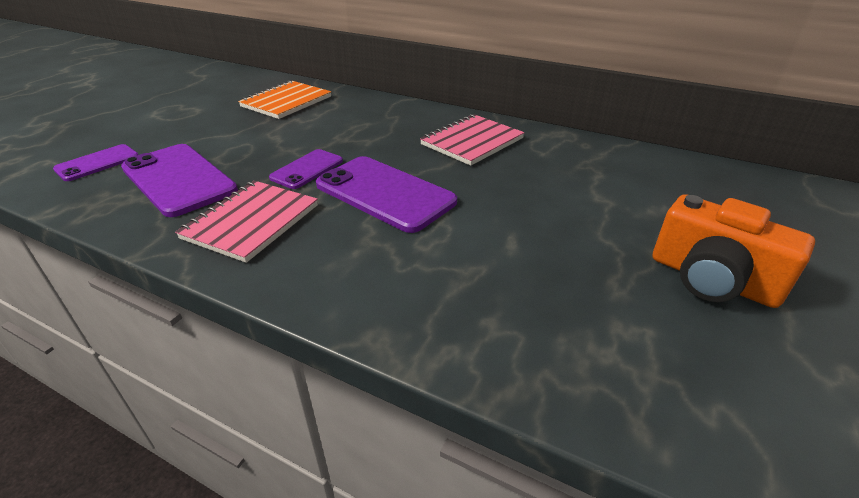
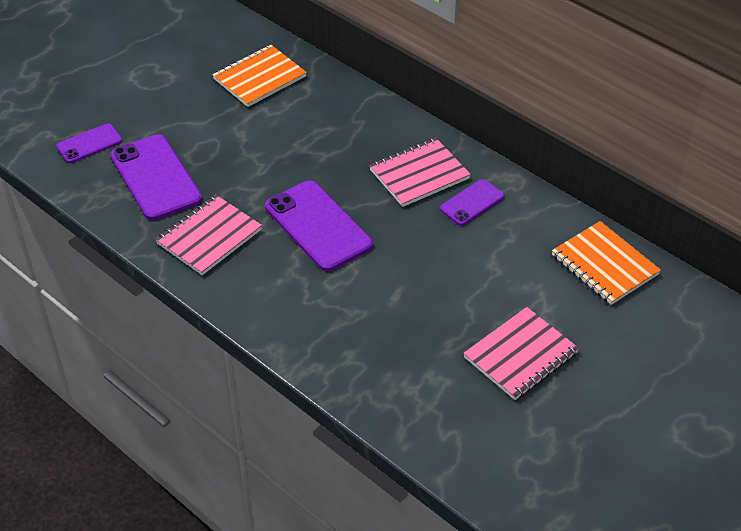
camera: 15 degrees right, 10 degrees up
purple phone [269,149,343,189] -> purple phone moved to [440,179,504,226]
orange camera [653,194,815,308] -> pink notebook [463,307,579,400]
none -> orange notebook [552,221,661,305]

